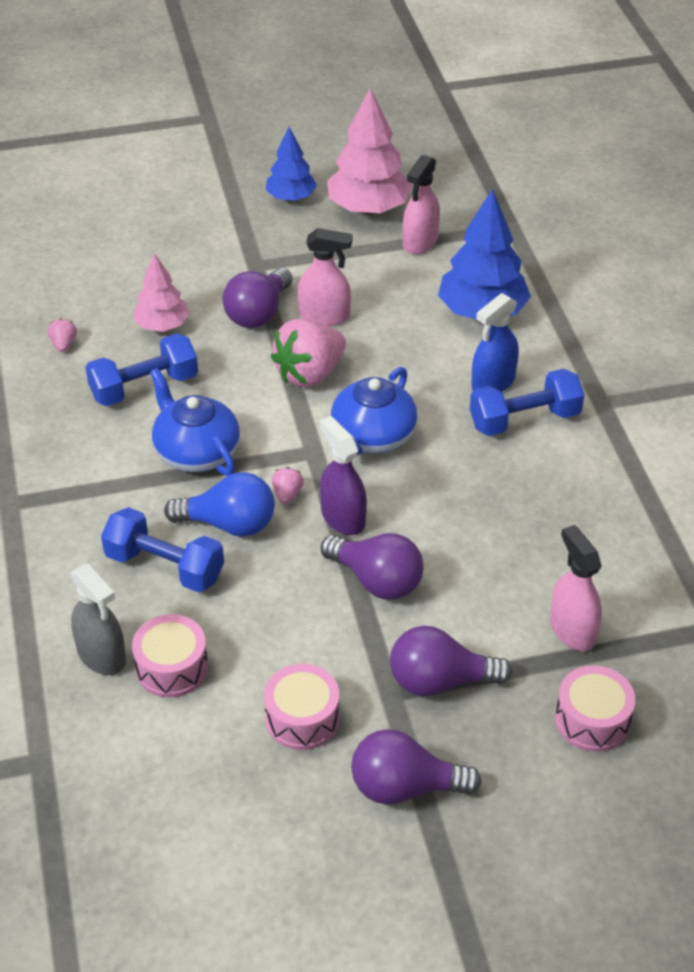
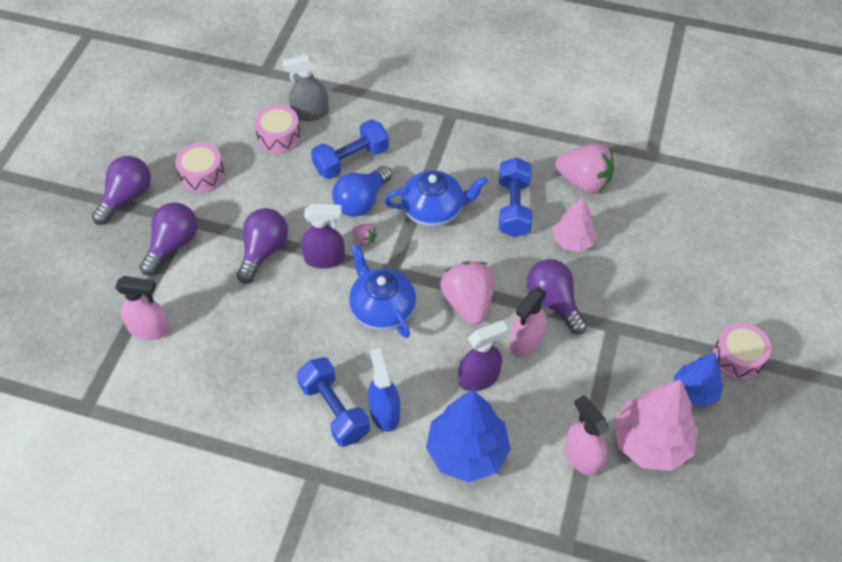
camera: 120 degrees right, 10 degrees up
pink strawberry [47,318,77,352] -> pink strawberry [555,143,614,194], size x2.29
purple light bulb [321,533,424,600] -> purple light bulb turned 135 degrees clockwise [237,208,288,284]
blue dumbbell [470,369,584,436] -> blue dumbbell turned 45 degrees counterclockwise [297,357,370,447]
pink drum [555,665,635,752] -> pink drum moved to [713,322,772,380]
none -> purple spray bottle [458,320,508,391]

